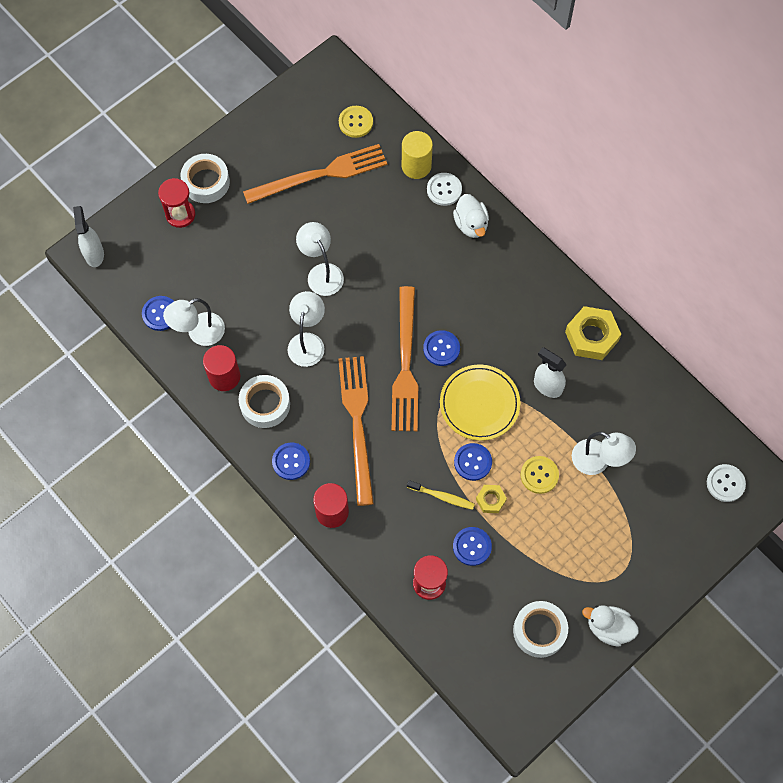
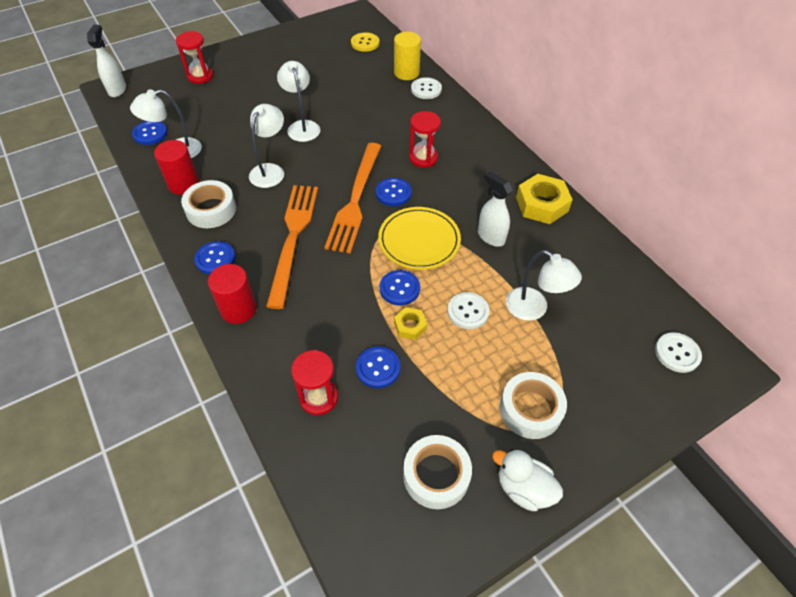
camera: 10 degrees right, 15 degrees down
white tape [181,154,230,203] -> white tape moved to [500,372,567,439]
orange fork [243,144,387,204] -> none
yellow toothbrush [407,480,475,510] -> none
white duck [453,194,489,238] -> none
yellow button [520,456,559,494] -> white button [447,292,489,329]
none -> red hourglass [409,111,441,168]

